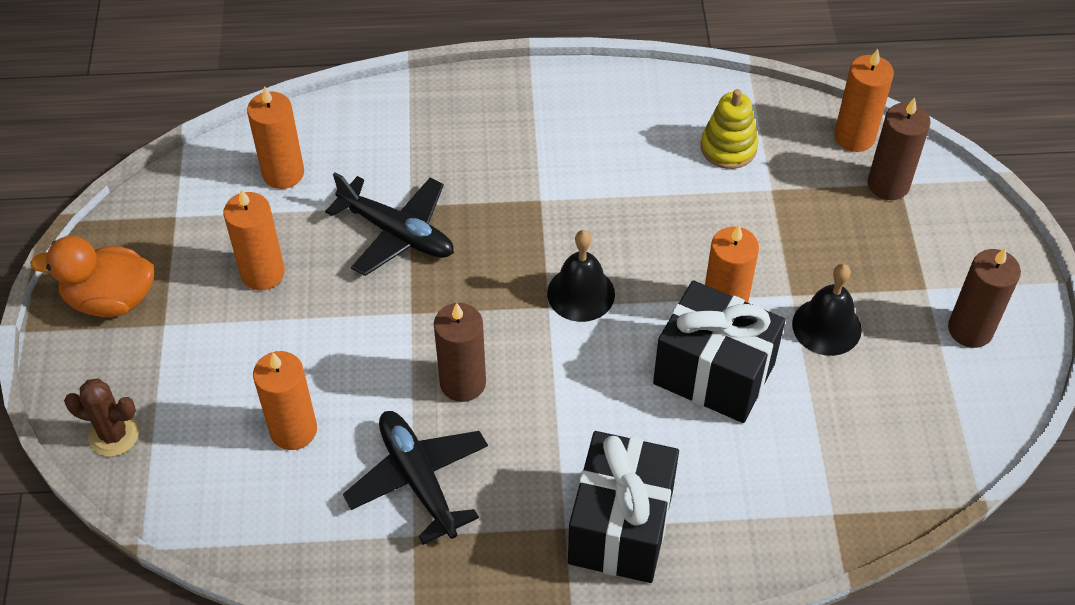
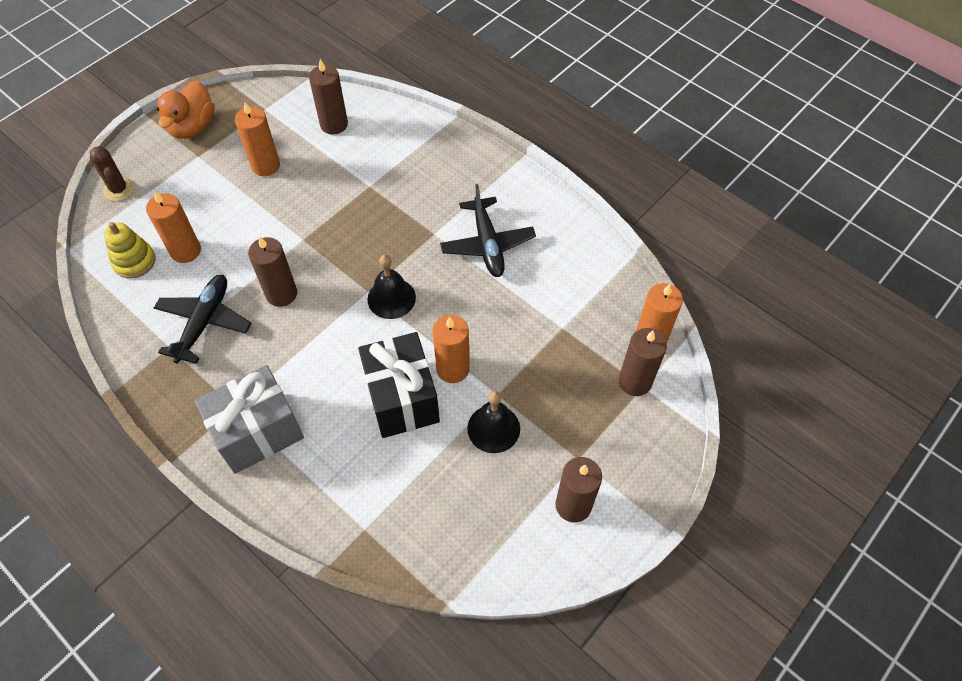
camera: 45 degrees right, 5 degrees up
orange duck [30,236,154,317] -> orange duck turned 120 degrees counterclockwise [157,80,215,139]
orange candle [247,86,304,189] -> brown candle [309,59,348,135]
black plane [325,172,454,276] -> black plane moved to [440,184,536,277]
black gift [568,431,679,583] -> grey gift [195,365,304,474]
yellow stacking toy [701,89,758,169] -> yellow stacking toy moved to [104,222,155,279]

